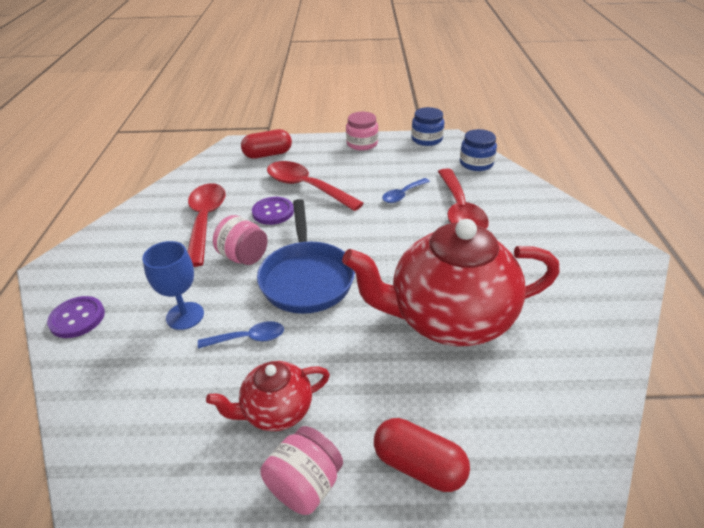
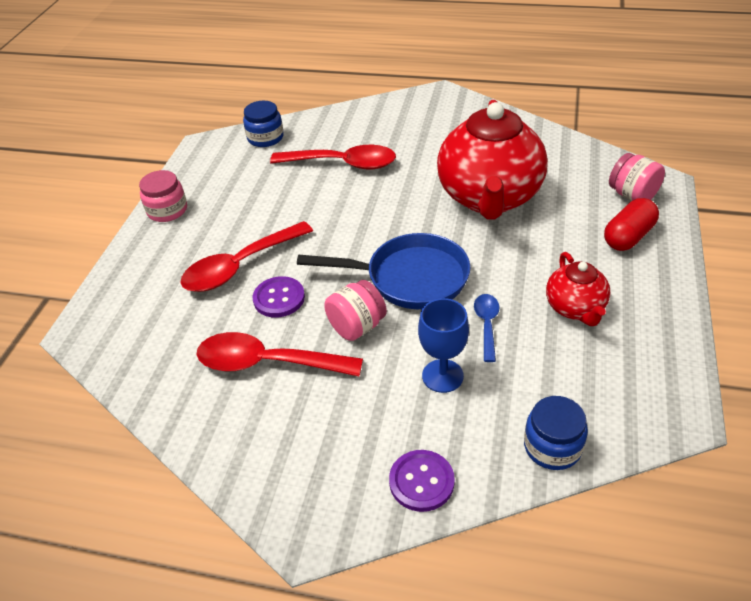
camera: 75 degrees left, 5 degrees up
red capsule [241,129,292,159] -> none
pink jar [260,426,343,515] -> pink jar moved to [609,153,665,201]
blue spoon [382,178,430,203] -> none
blue jar [411,107,444,146] -> blue jar moved to [524,396,588,470]

